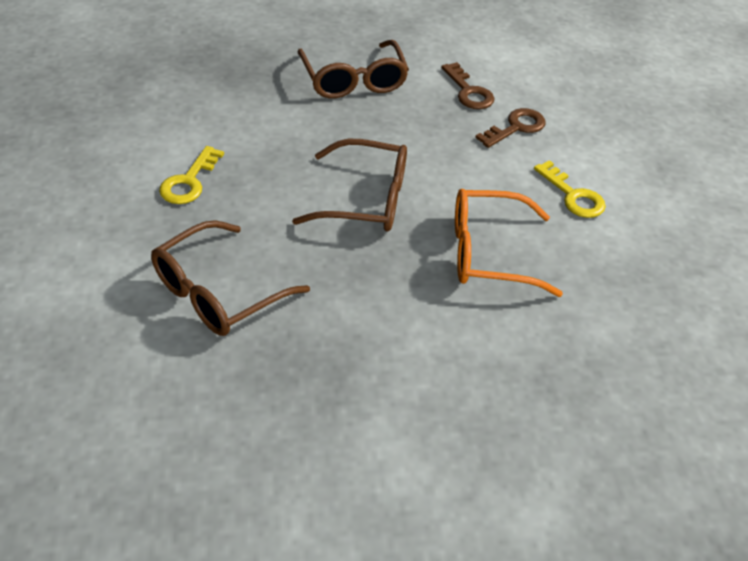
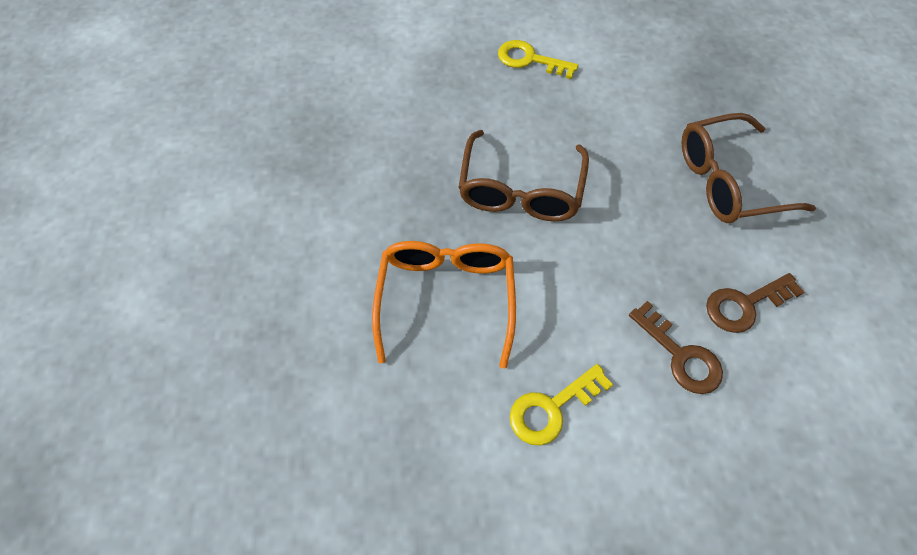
camera: 95 degrees right, 15 degrees up
brown glasses [151,220,310,336] -> none

